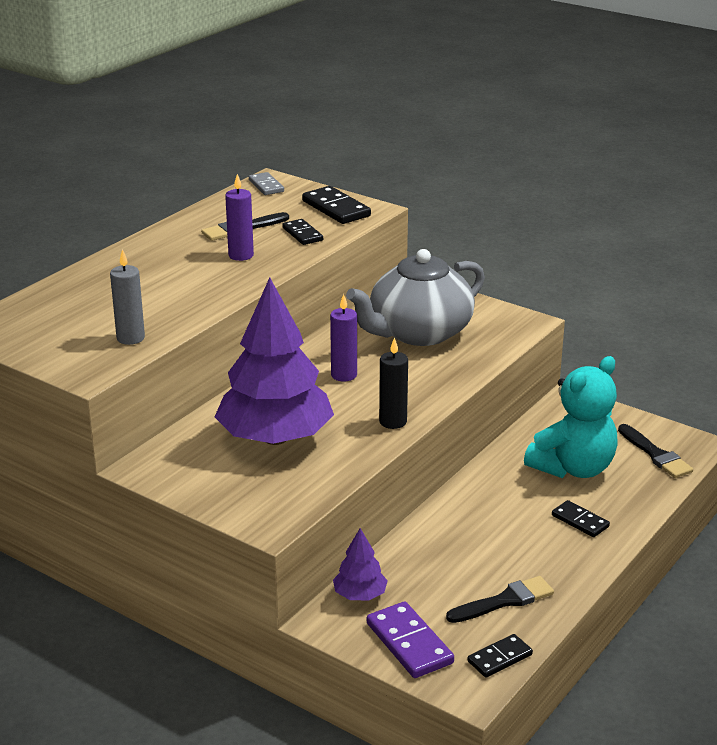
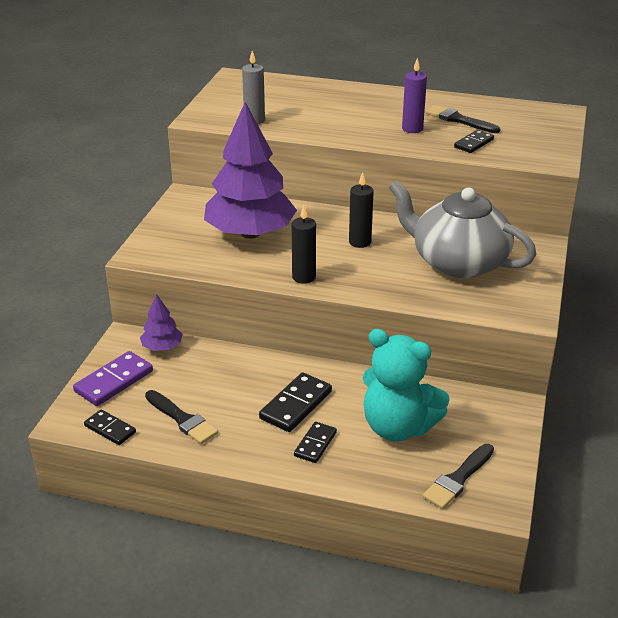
camera: 70 degrees right, 5 degrees up
grey domino [249,172,284,195] -> none
black domino [302,186,371,224] -> black domino moved to [259,372,332,432]
purple candle [330,294,357,382] -> black candle [349,172,374,248]

